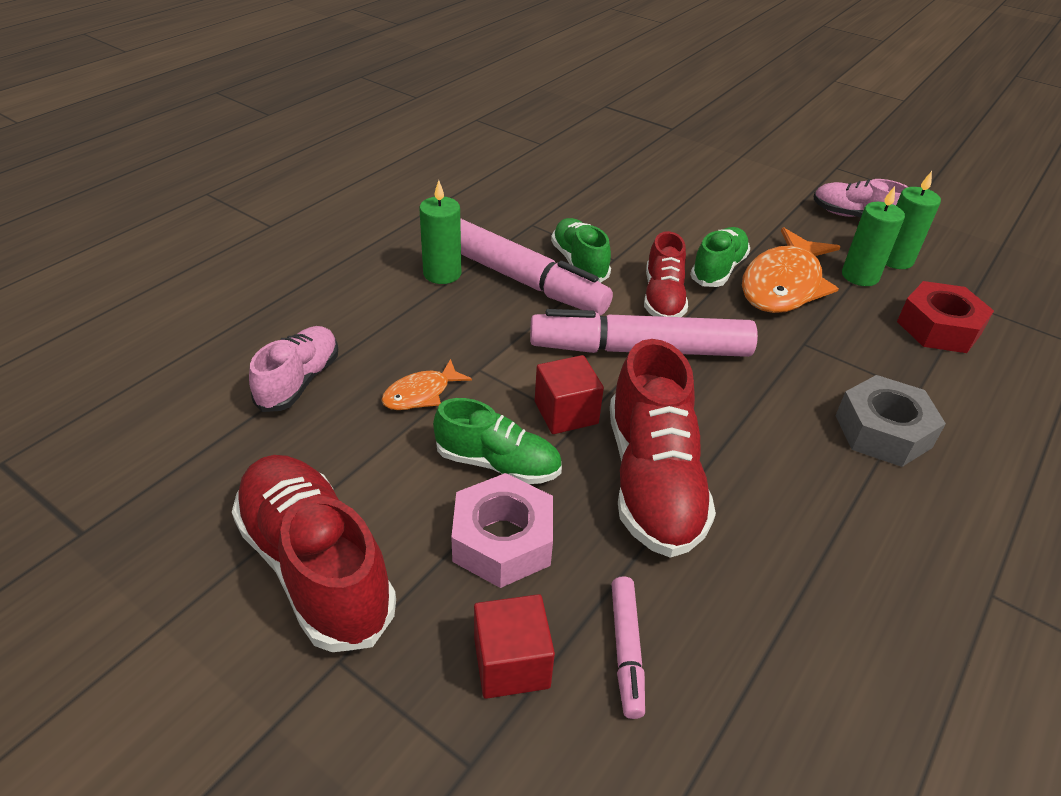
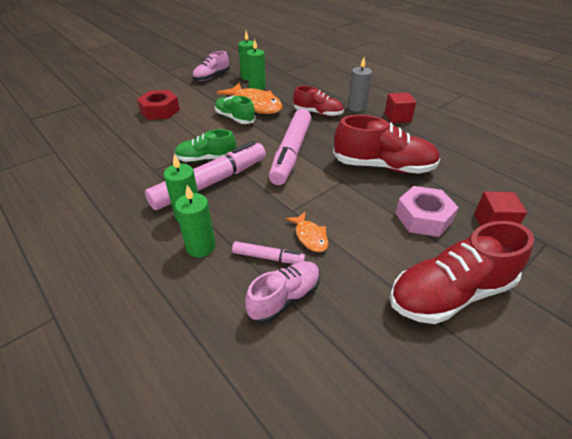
camera: 75 degrees left, 0 degrees up
pink shoe [249,326,338,412] -> pink shoe turned 105 degrees clockwise [245,261,320,324]
green shoe [433,398,562,484] -> none
red cube [535,355,604,434] -> red cube moved to [385,92,416,123]
pink marker [612,576,645,719] -> pink marker moved to [232,241,305,264]
red shoe [644,231,688,317] -> red shoe moved to [293,86,344,116]
grey nut [835,375,946,467] -> grey candle [348,57,372,112]
red nut [897,281,994,353] -> red nut moved to [137,90,180,120]
none -> green candle [175,185,216,257]

